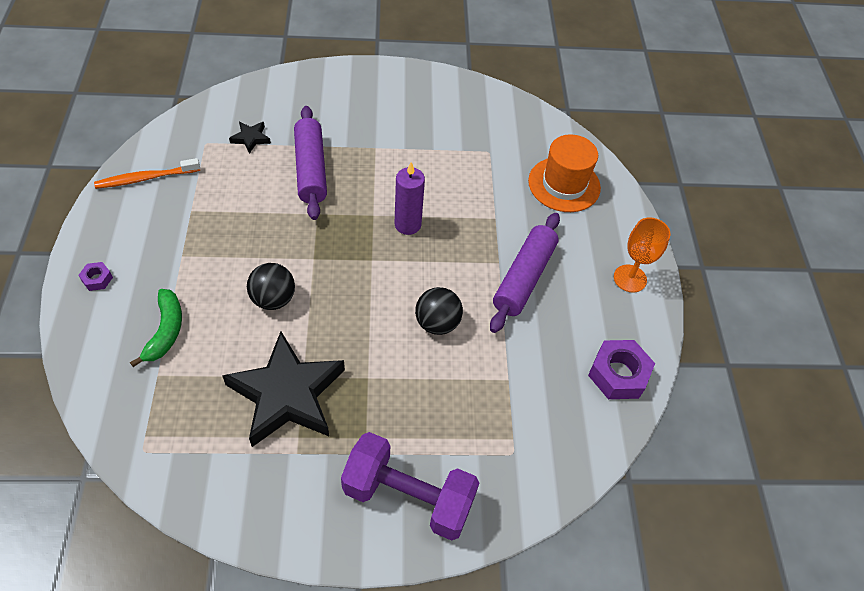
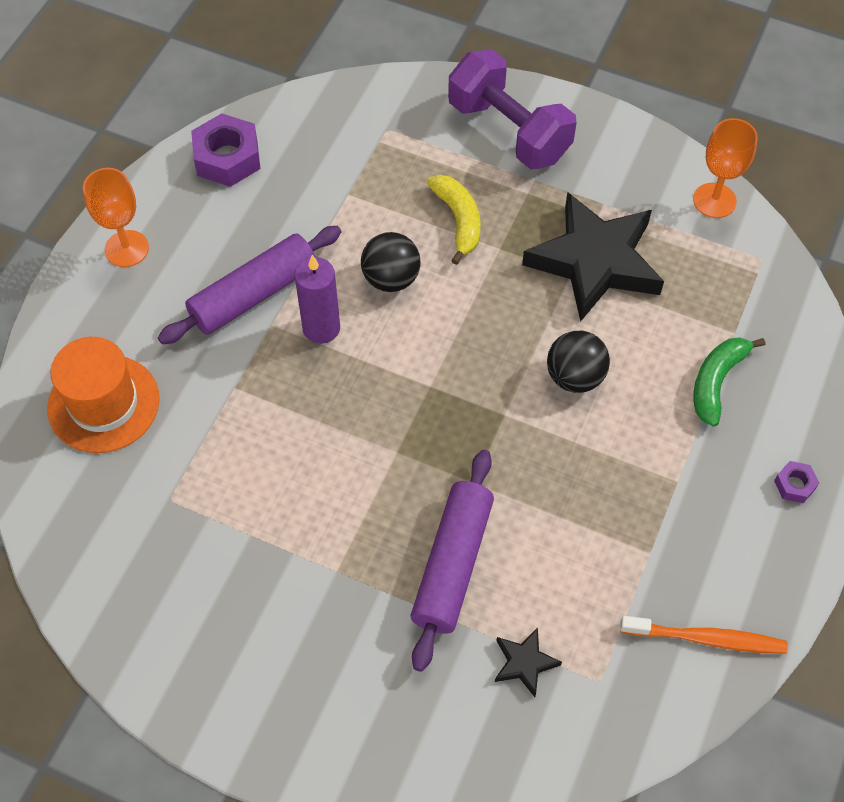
camera: 150 degrees left, 5 degrees up
purple candle [395,162,425,235] -> purple candle moved to [294,255,340,344]
none -> yellow banana [427,175,481,265]
none -> orange goblet [693,118,758,218]

